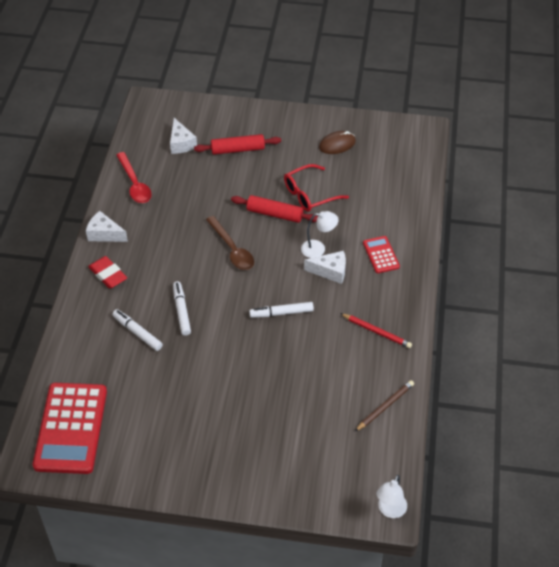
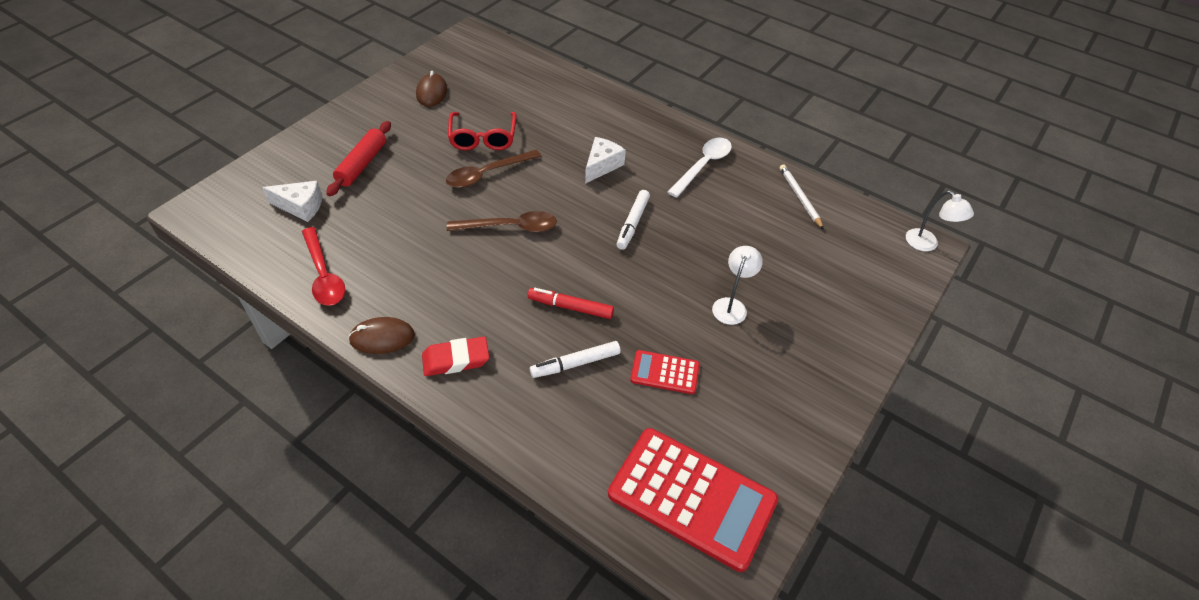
camera: 65 degrees left, 0 degrees up
white cheese [86,211,128,242] -> brown mouse [348,317,415,354]
red spoon [116,152,152,203] -> red spoon turned 60 degrees clockwise [302,227,345,306]
white marker [173,281,191,336] -> red marker [528,288,614,319]
red rolling pin [231,195,318,223] -> brown spoon [446,150,541,188]
white lamp [301,211,339,258] -> white lamp moved to [712,246,763,325]
red pencil [340,313,412,348] -> white spoon [668,138,732,198]
brown pencil [355,380,414,431] -> white pencil [780,165,824,230]
red calculator [363,236,400,273] -> red calculator moved to [630,350,700,394]

